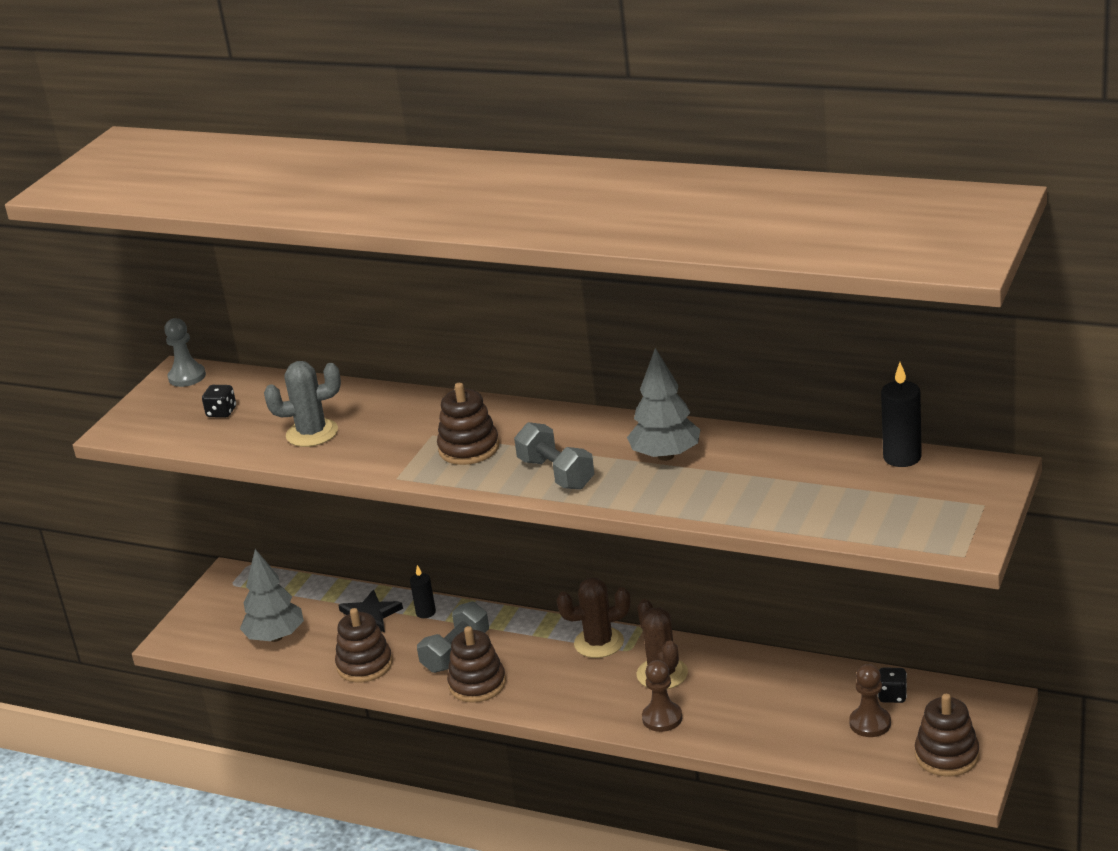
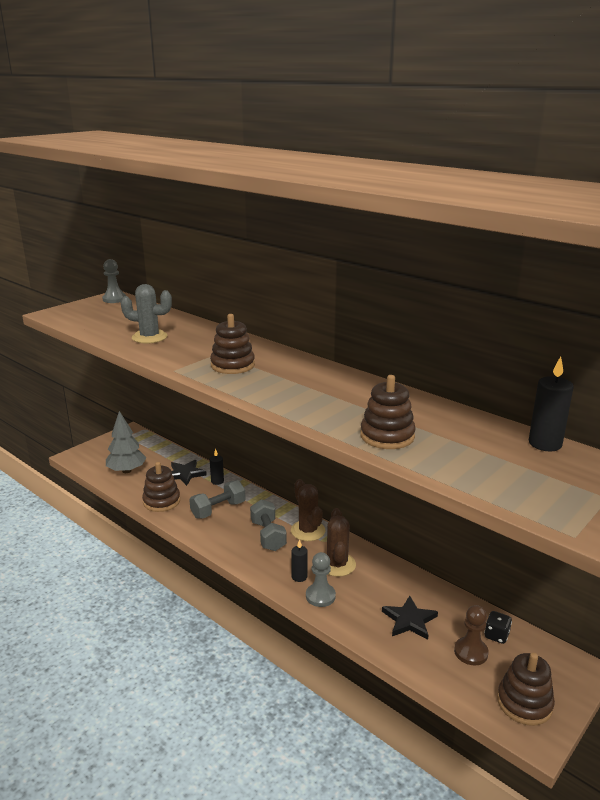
camera: 15 degrees right, 5 degrees down
black dice [202,385,236,418] -> none
brown stacking toy [447,626,506,703] -> brown stacking toy moved to [360,375,416,449]
grey dumbbell [514,422,594,490] -> grey dumbbell moved to [250,499,287,551]
brown cactus [556,578,631,658] -> brown cactus turned 60 degrees clockwise [291,479,325,541]
grey tree [627,348,700,461] -> none
brown pawn [642,660,682,732] -> grey pawn [306,552,336,607]
none -> black candle [291,539,308,582]
none -> black star [382,596,438,640]

